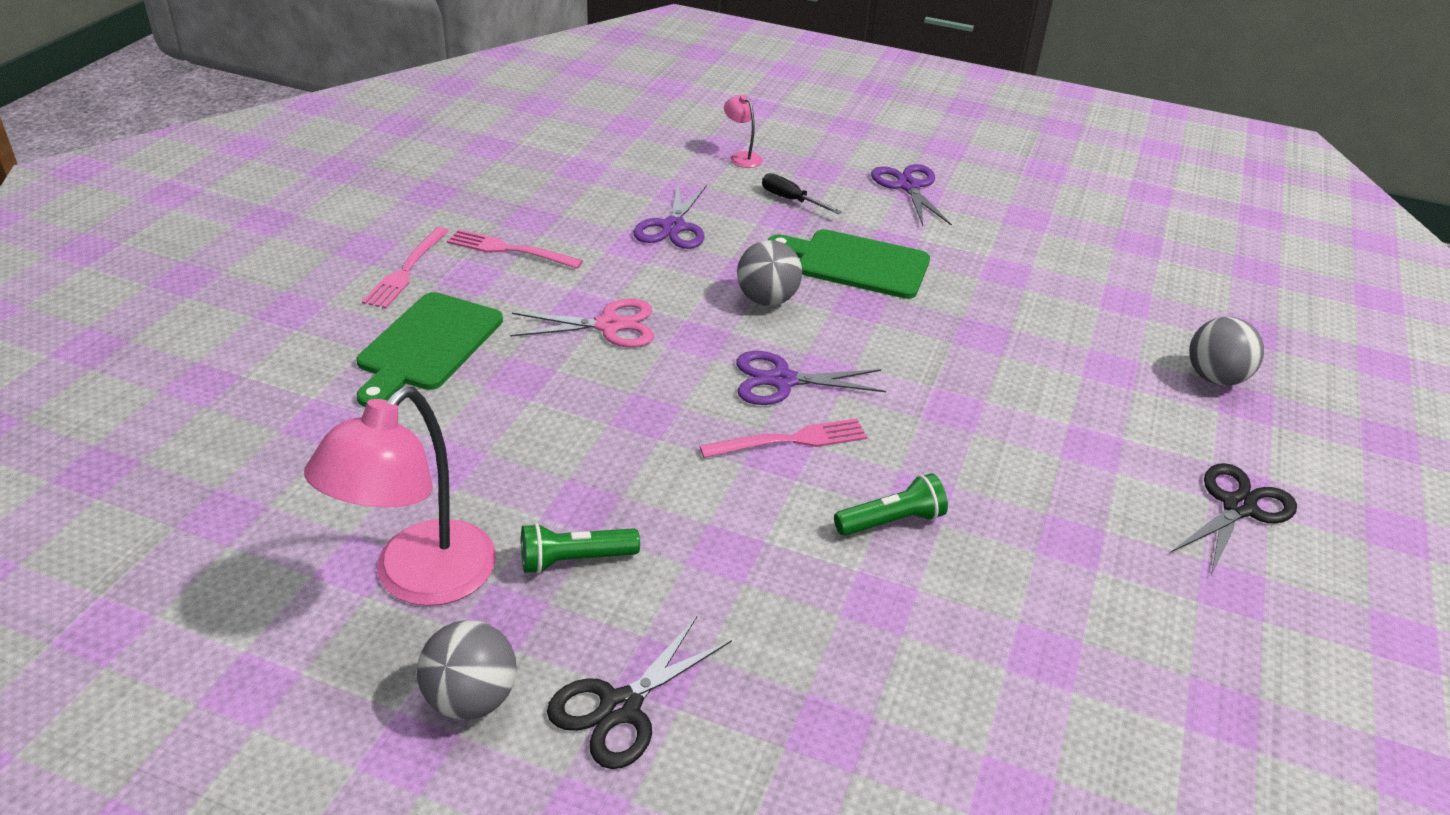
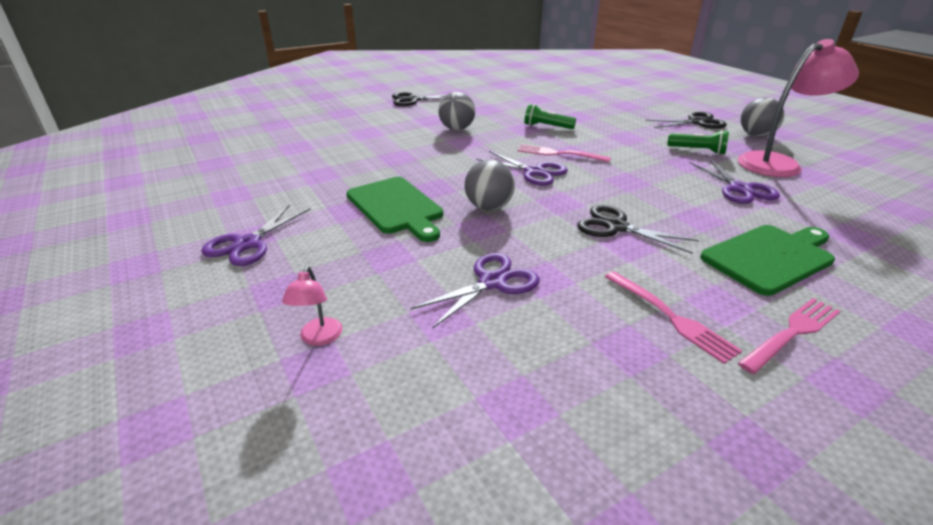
camera: 140 degrees left, 5 degrees down
pink scissors [510,299,654,348] -> black scissors [577,205,699,254]
black screwdriver [762,173,842,214] -> none
grey ball [1189,317,1264,386] -> grey ball moved to [438,92,475,130]
none -> purple scissors [690,159,780,204]

